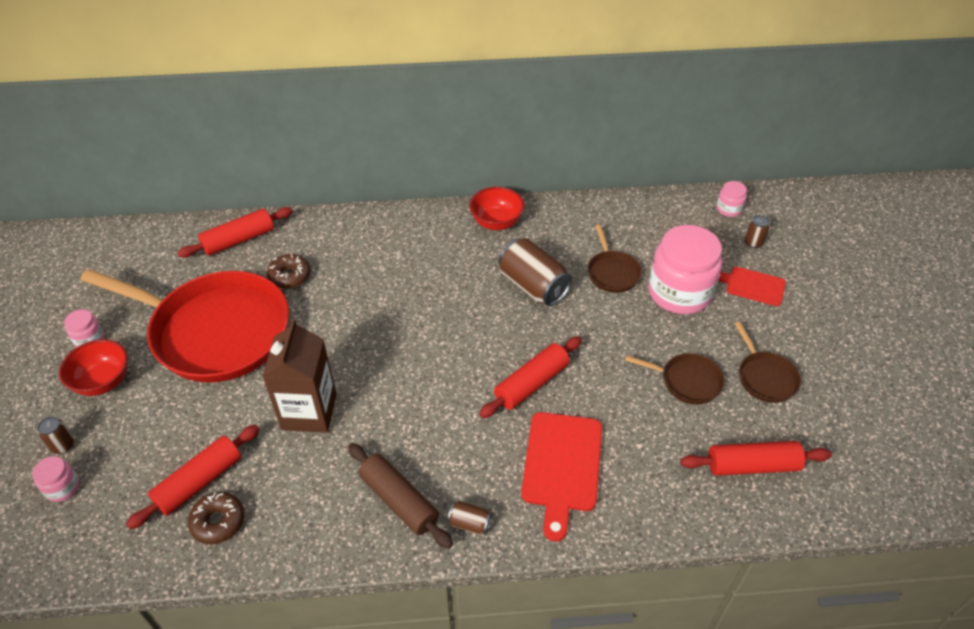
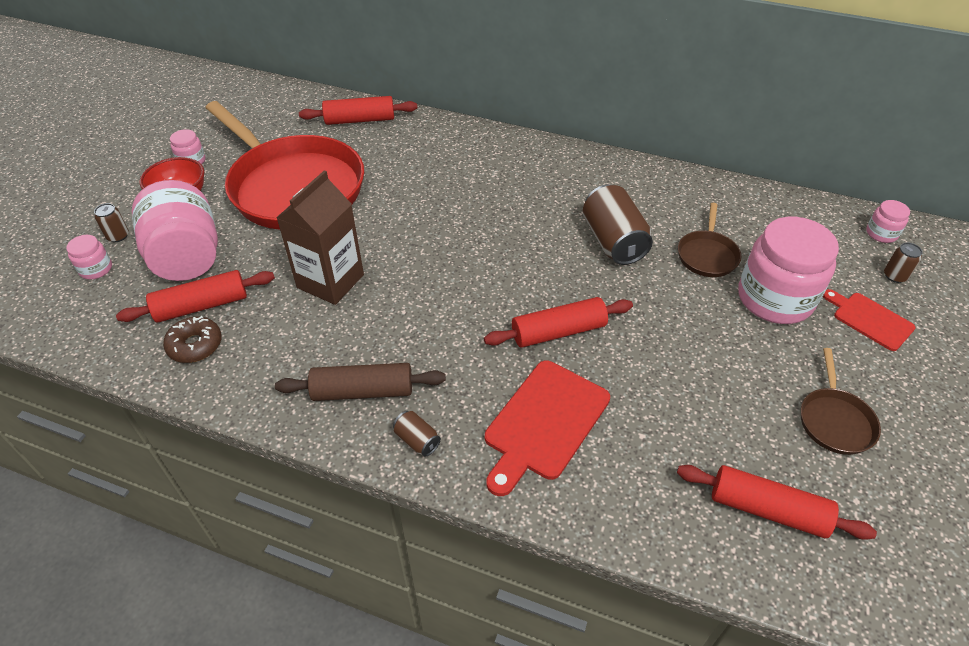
camera: 25 degrees right, 0 degrees up
brown donut [267,254,311,289] -> none
brown rolling pin [348,443,453,549] -> brown rolling pin turned 75 degrees counterclockwise [275,363,446,401]
red bowl [469,187,525,230] -> none
brown pan [625,353,725,404] -> none
none -> pink jar [131,180,218,281]

